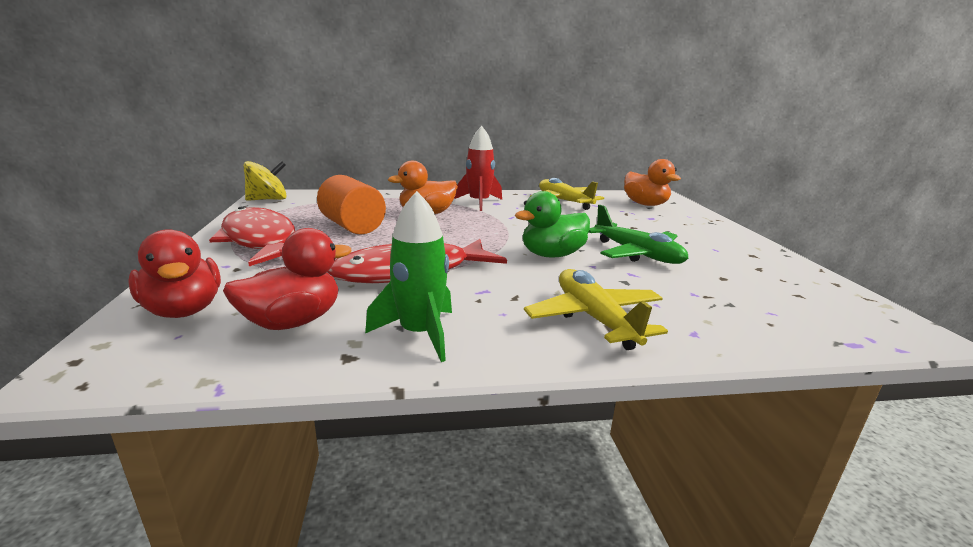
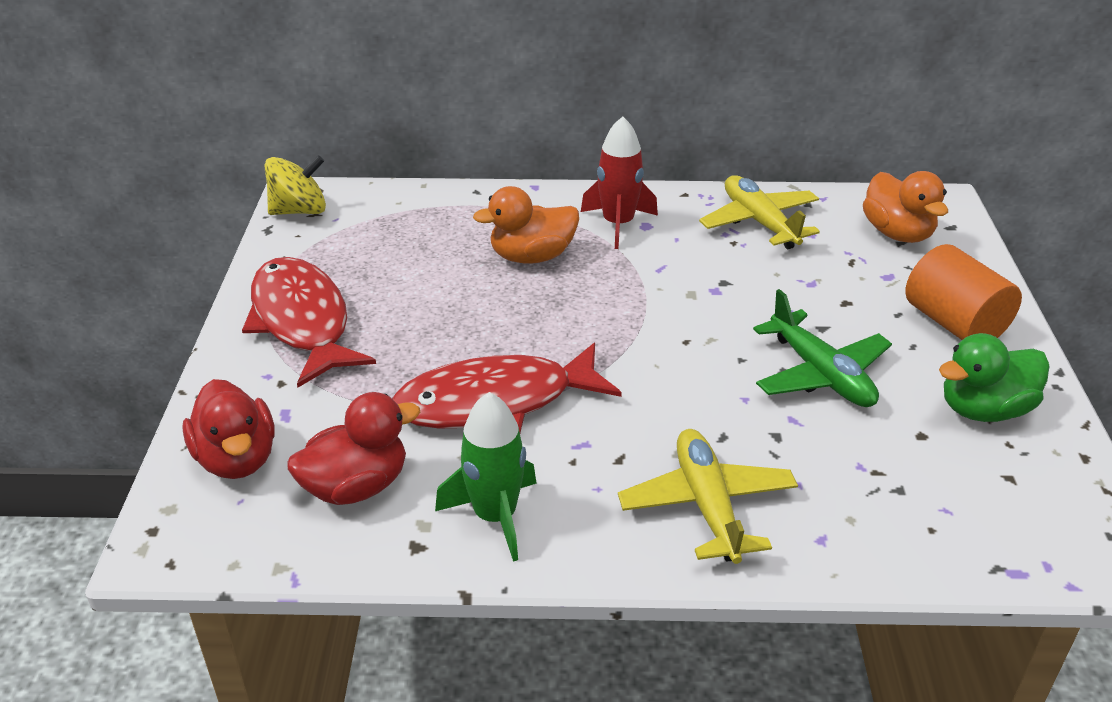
camera: 10 degrees right, 15 degrees up
orange cylinder [317,175,386,234] -> orange cylinder moved to [905,244,1022,340]
green duck [515,191,590,257] -> green duck moved to [939,333,1050,422]

